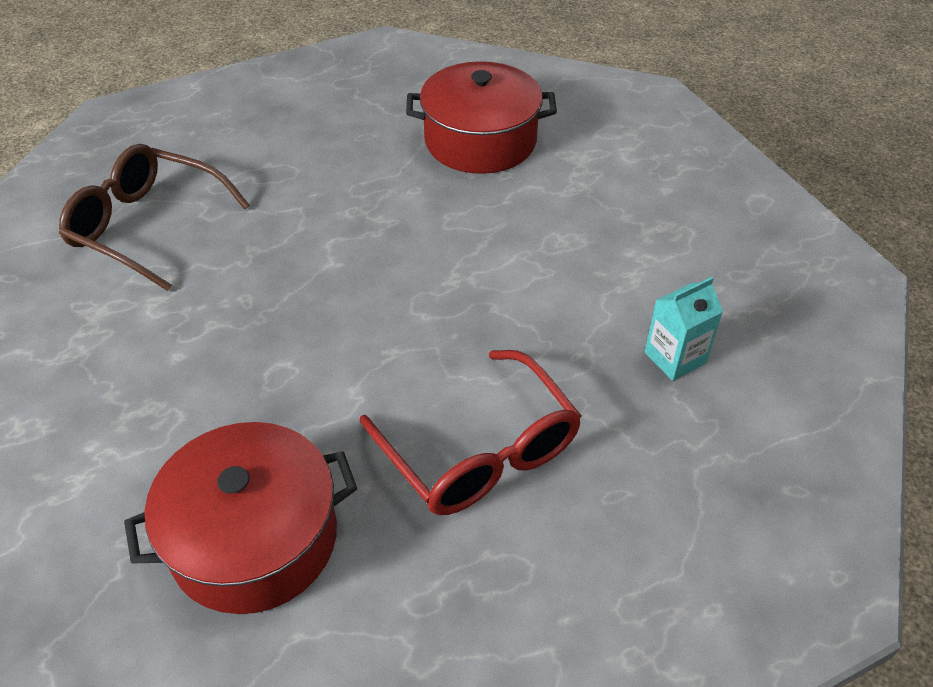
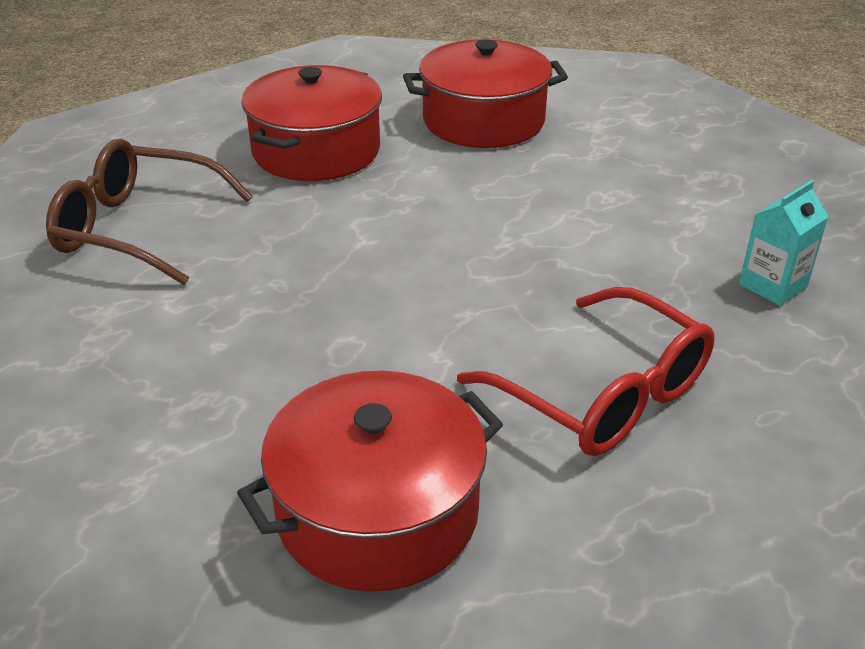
camera: 10 degrees left, 10 degrees down
none -> red pot [241,65,382,181]

